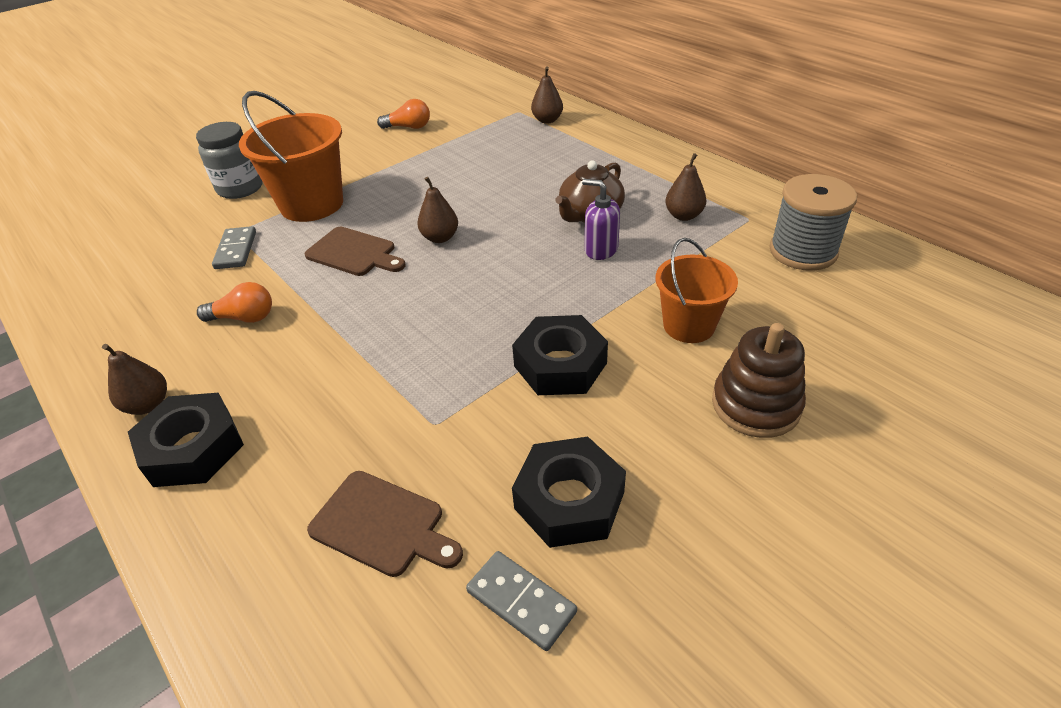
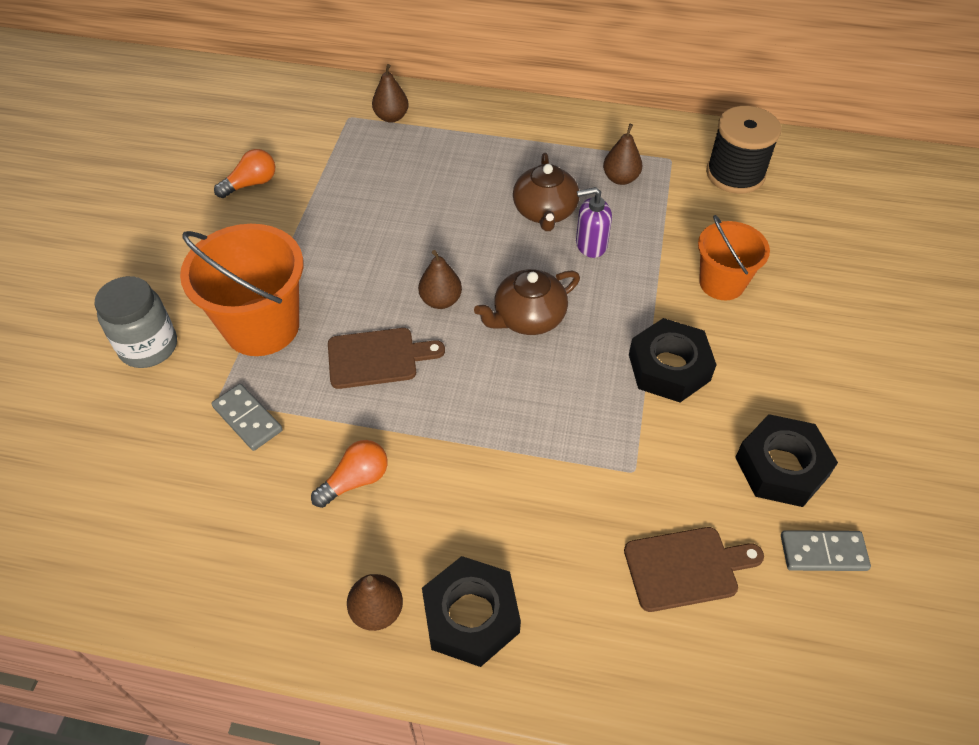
camera: 40 degrees left, 10 degrees up
brown stacking toy [712,323,806,438] -> none
grey spool [769,174,857,271] -> black spool [706,106,781,194]
none -> brown teapot [474,269,580,335]

